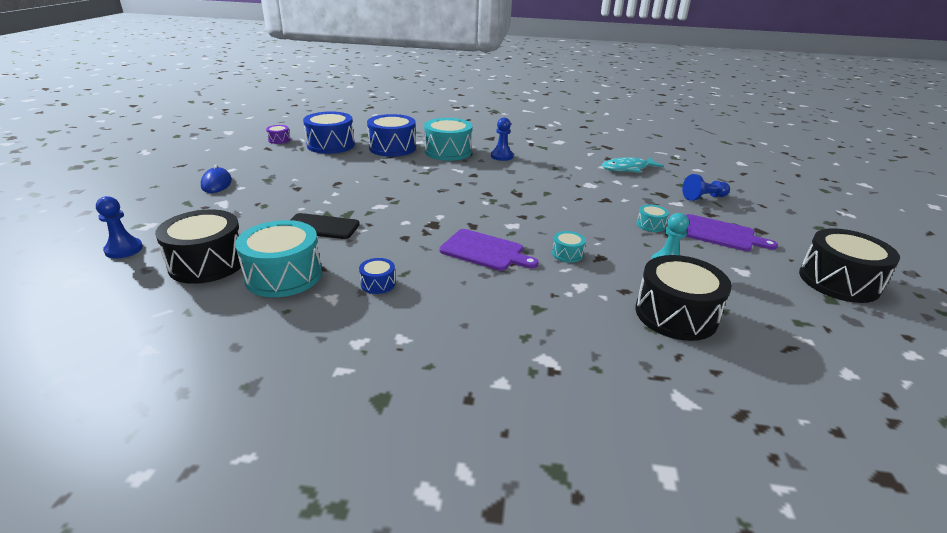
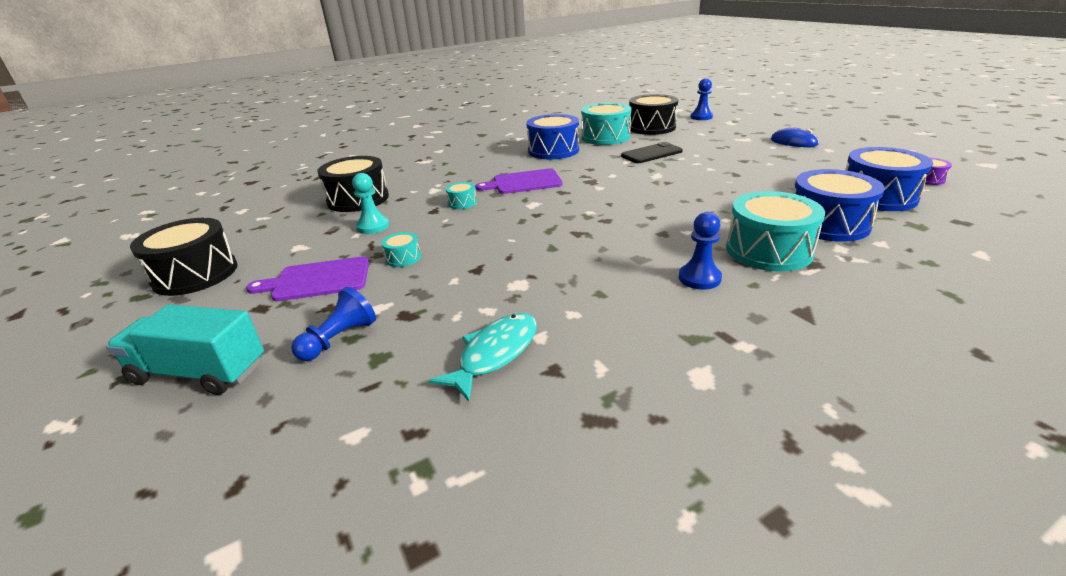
camera: 145 degrees right, 0 degrees up
blue drum [359,258,396,294] -> blue drum [526,114,579,159], size x2.17
none -> turquoise truck [106,304,264,395]

